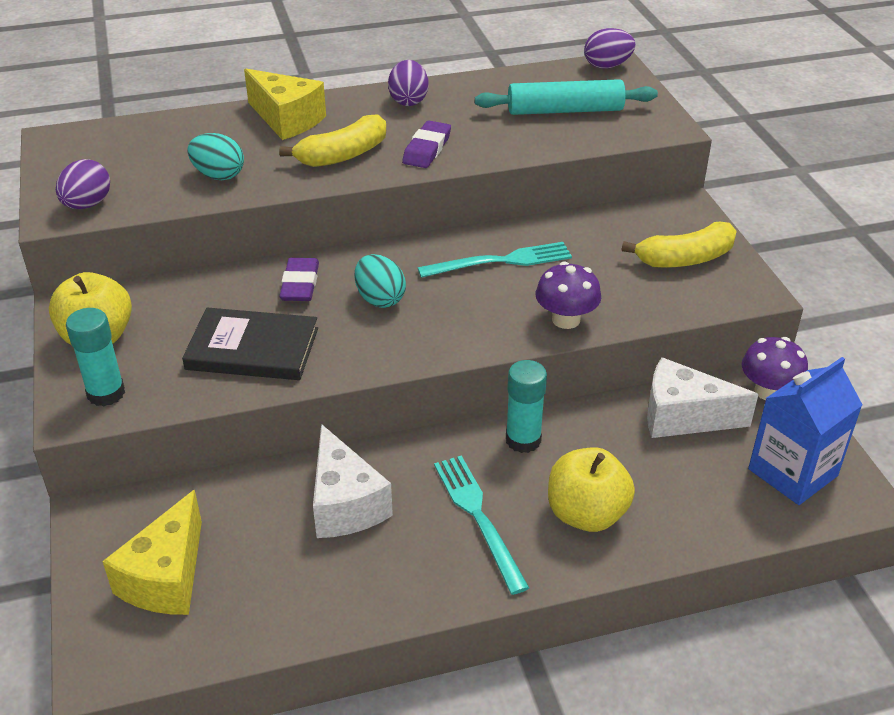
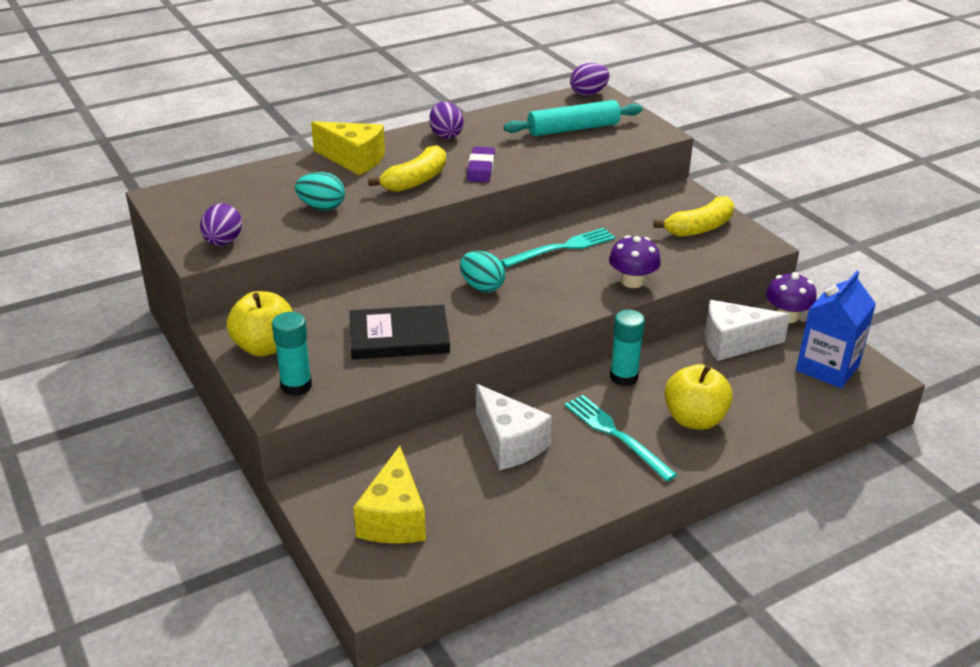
camera: 15 degrees left, 5 degrees down
purple eraser [279,258,319,301] -> none

